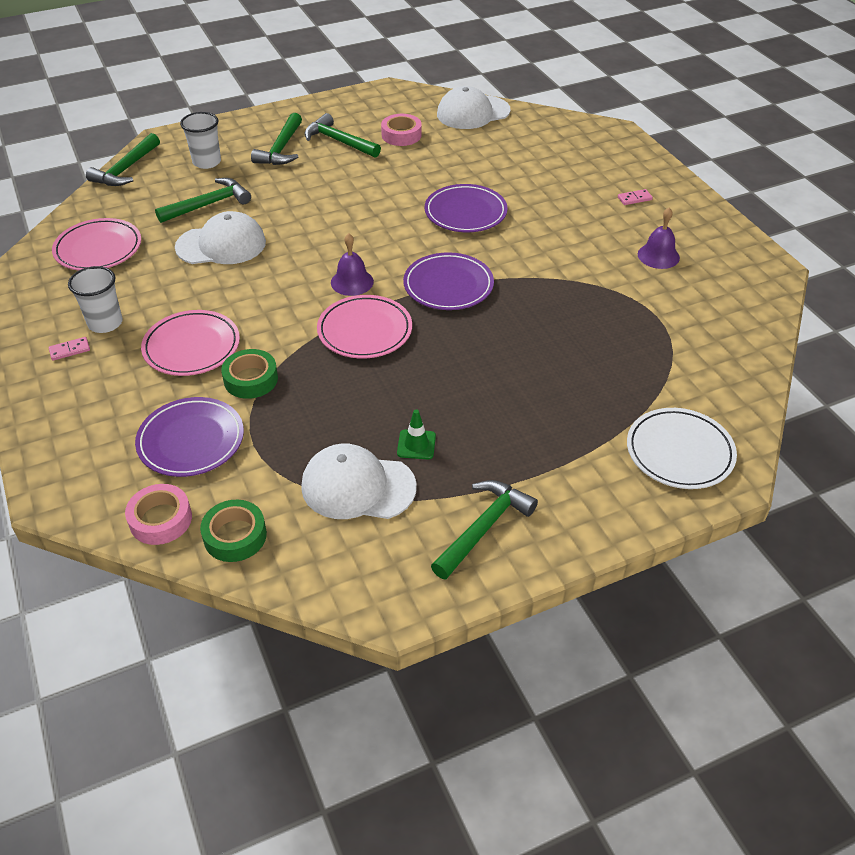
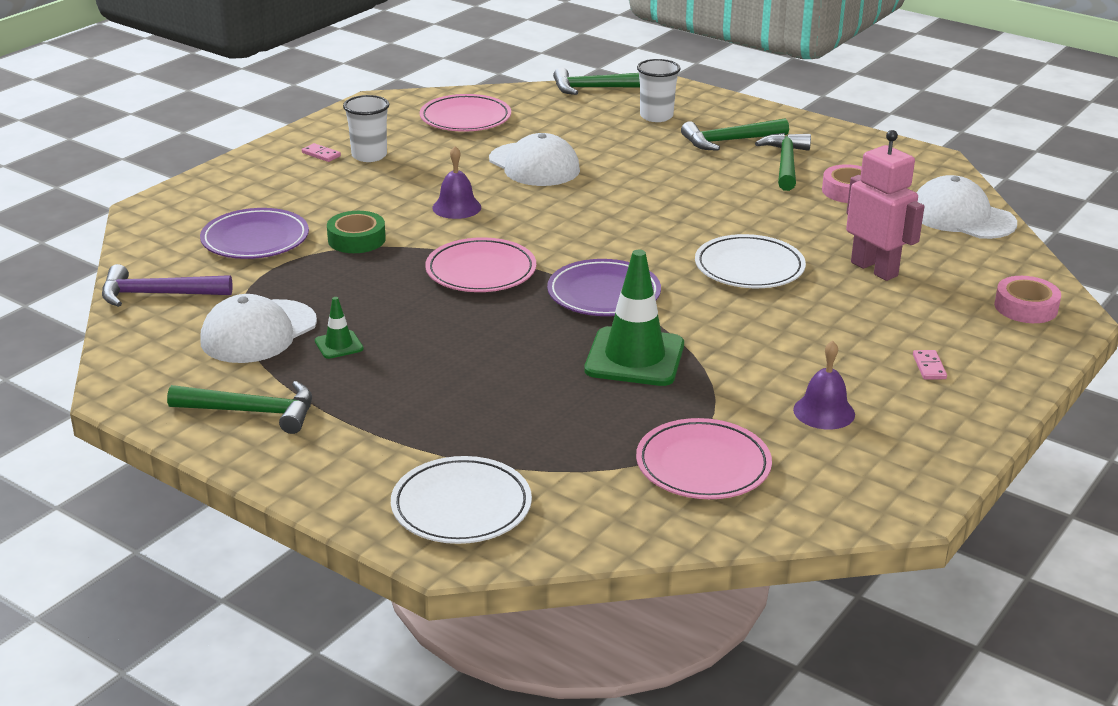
camera: 60 degrees right, 15 degrees down
pink tape [125,484,192,545] -> pink tape moved to [994,276,1061,323]
pink plate [141,310,240,376] -> pink plate moved to [636,418,772,499]
green hammer [155,178,251,223] -> none
green tape [200,500,267,562] -> purple hammer [102,264,233,307]
white cap [301,443,417,519] -> white cap turned 120 degrees counterclockwise [200,294,317,363]
purple bell [331,233,374,296] -> purple bell moved to [432,146,481,219]
purple plate [425,184,508,232] -> white plate [695,234,806,288]
pink domino [618,189,653,205] -> pink domino turned 45 degrees clockwise [913,350,947,380]
none -> green traffic cone [584,250,684,386]
none -> pink robot [846,130,924,281]

